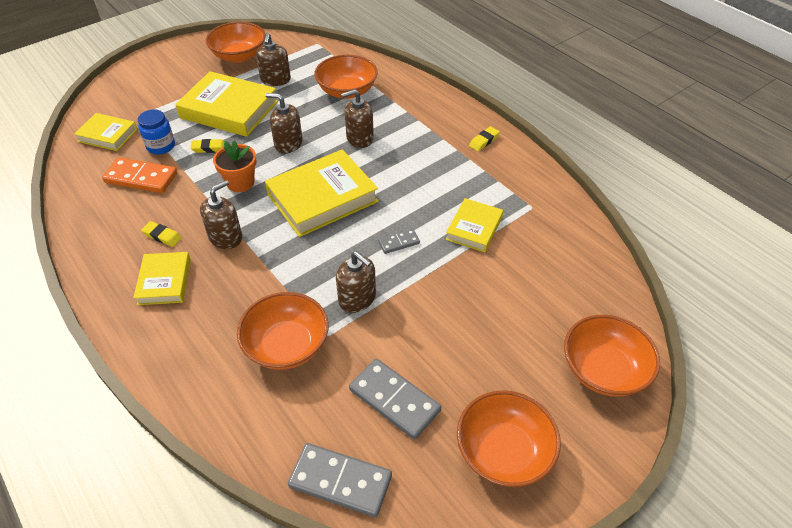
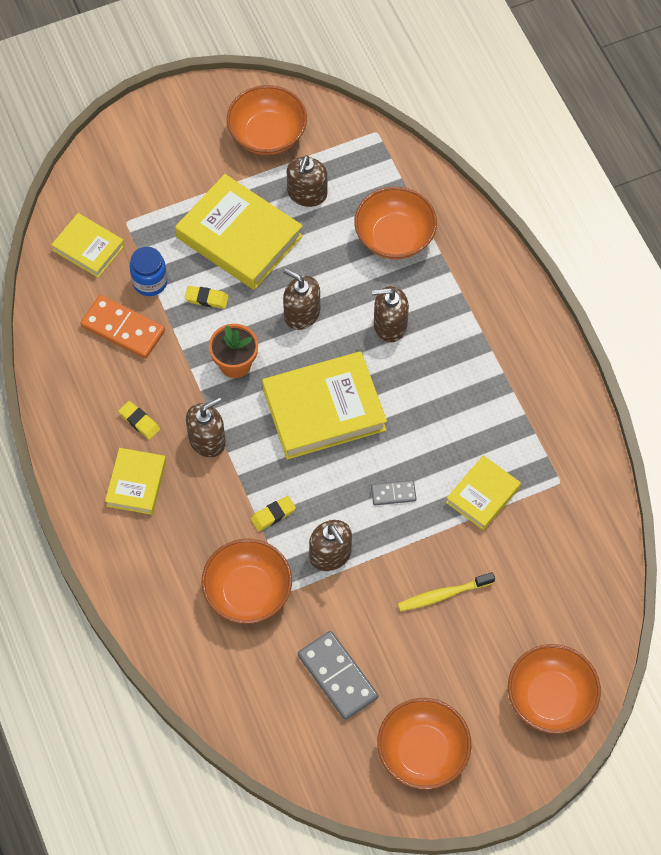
camera: 15 degrees right, 15 degrees up
grey domino [288,443,392,517] -> none
yellow eraser [469,126,500,151] -> yellow eraser moved to [251,496,296,531]
none -> yellow toothbrush [398,572,495,612]

